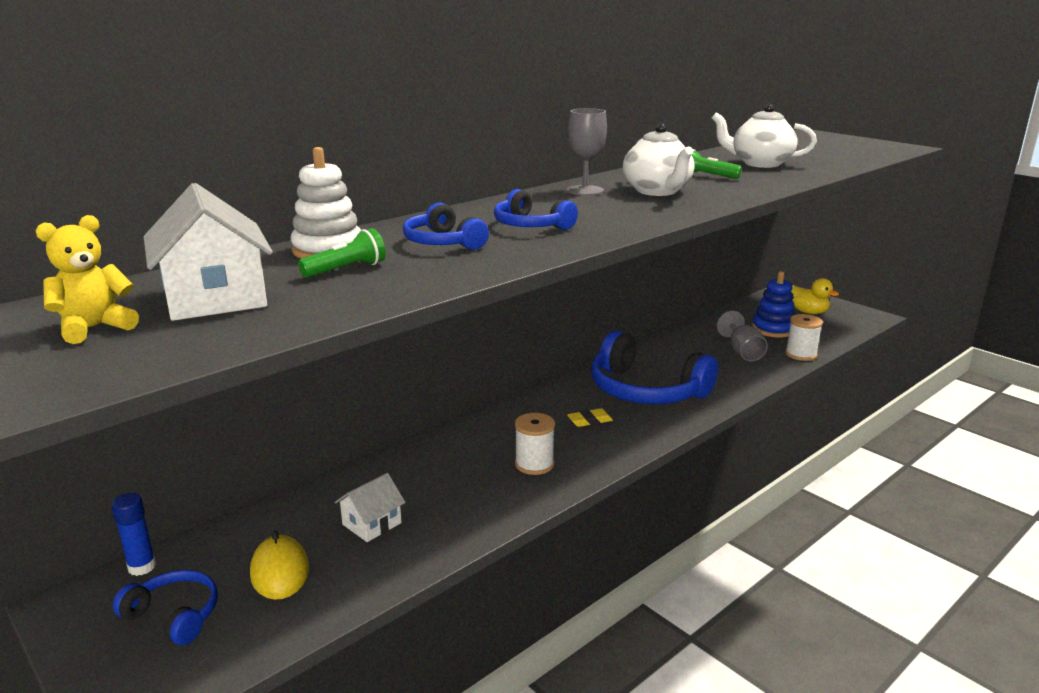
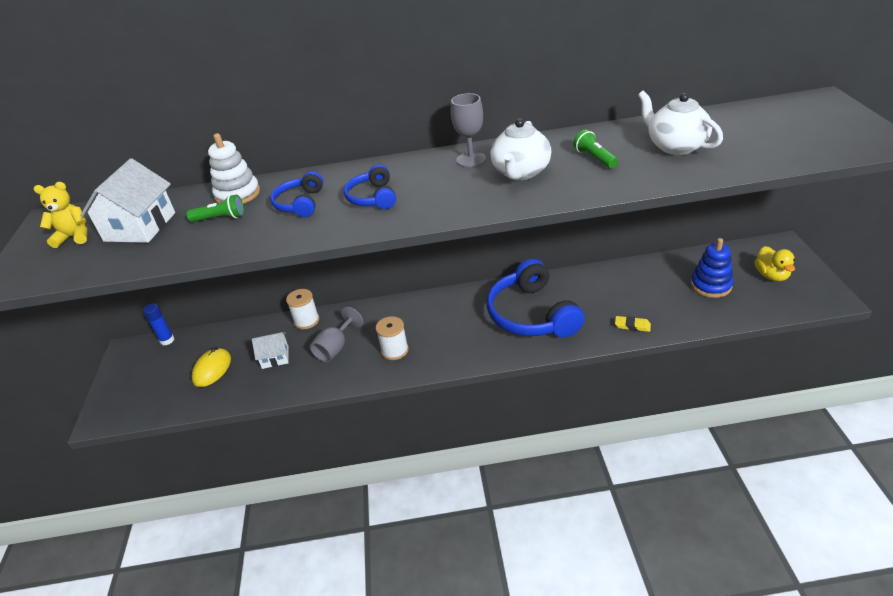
camera: 40 degrees right, 15 degrees up
blue headphones [113,570,218,646] -> none
yellow eraser [567,408,613,427] -> yellow eraser moved to [615,316,651,332]
grey goblet [717,310,768,361] -> grey goblet moved to [310,307,363,362]
white spool [785,314,823,361] -> white spool moved to [286,289,319,329]

